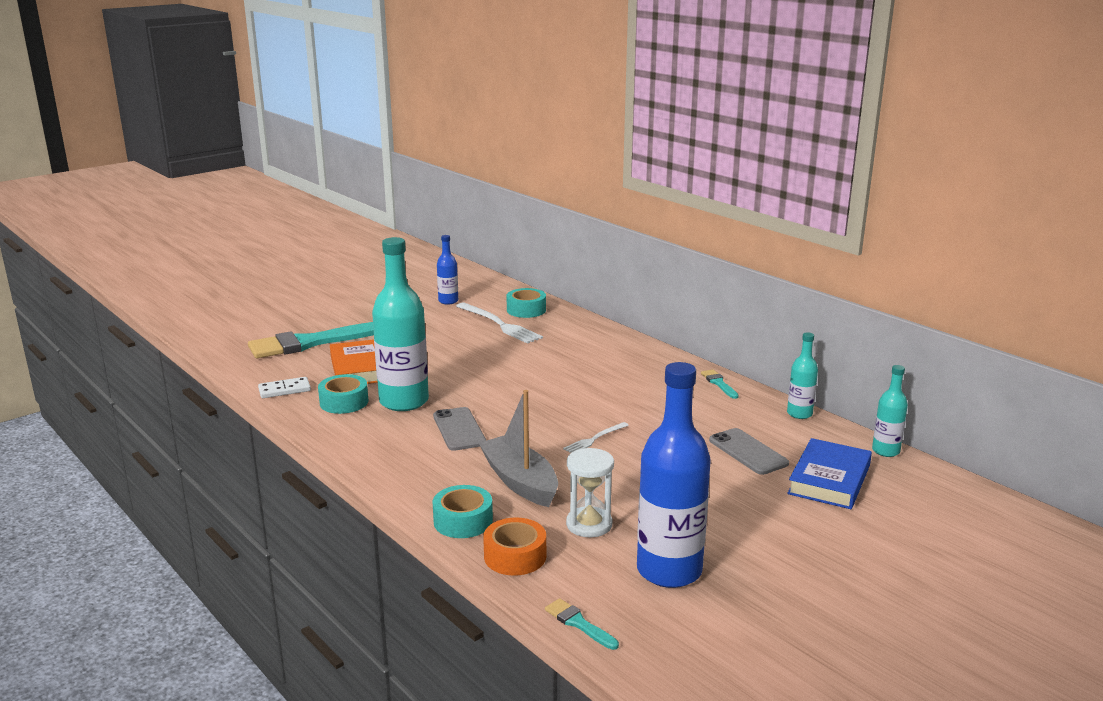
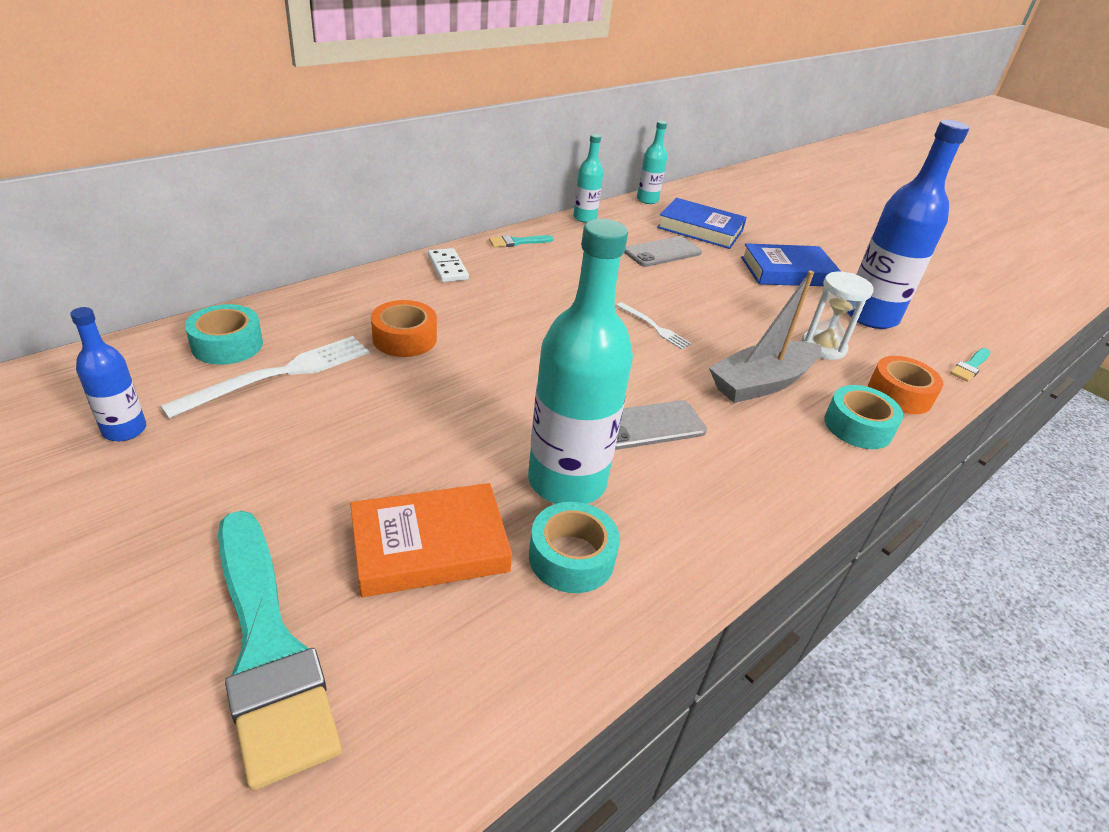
camera: 95 degrees left, 15 degrees up
white domino [258,377,311,398] -> white domino moved to [428,248,469,282]
none -> orange tape [371,300,437,357]
none -> blue book [741,243,841,286]

